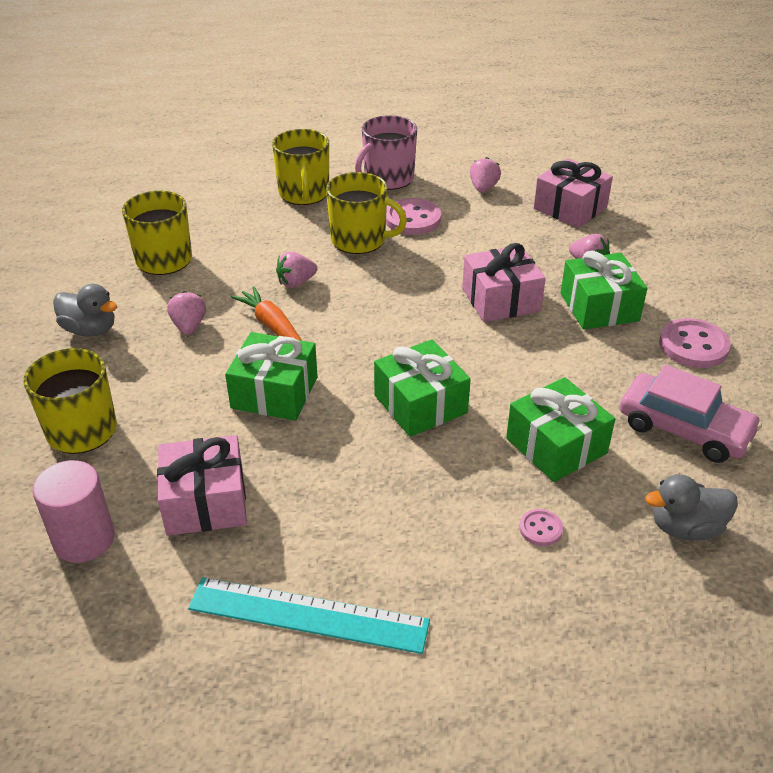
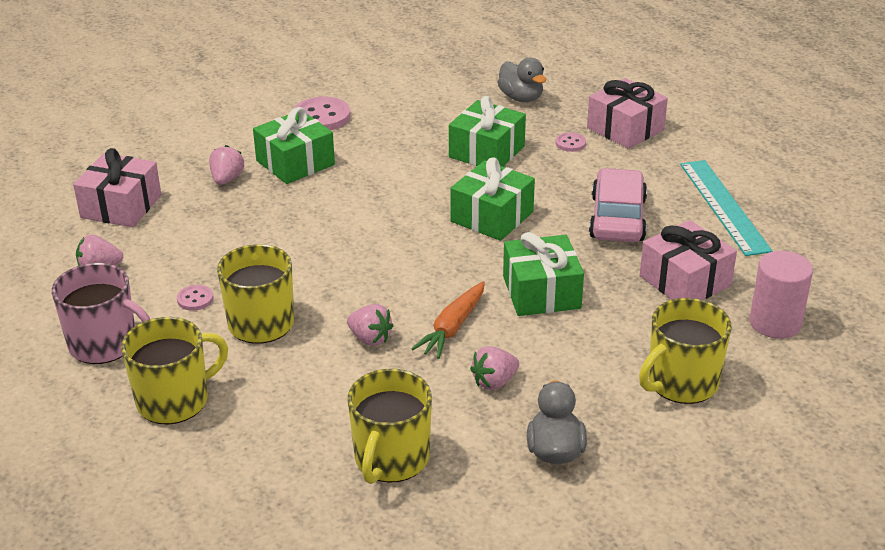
camera: 115 degrees left, 5 degrees down
pink button [386,198,441,235] -> pink button [177,285,214,311], size x0.52
pink gift [462,243,546,322] -> pink gift moved to [587,78,668,149]
pink car [620,365,762,463] -> pink car moved to [589,168,647,242]

